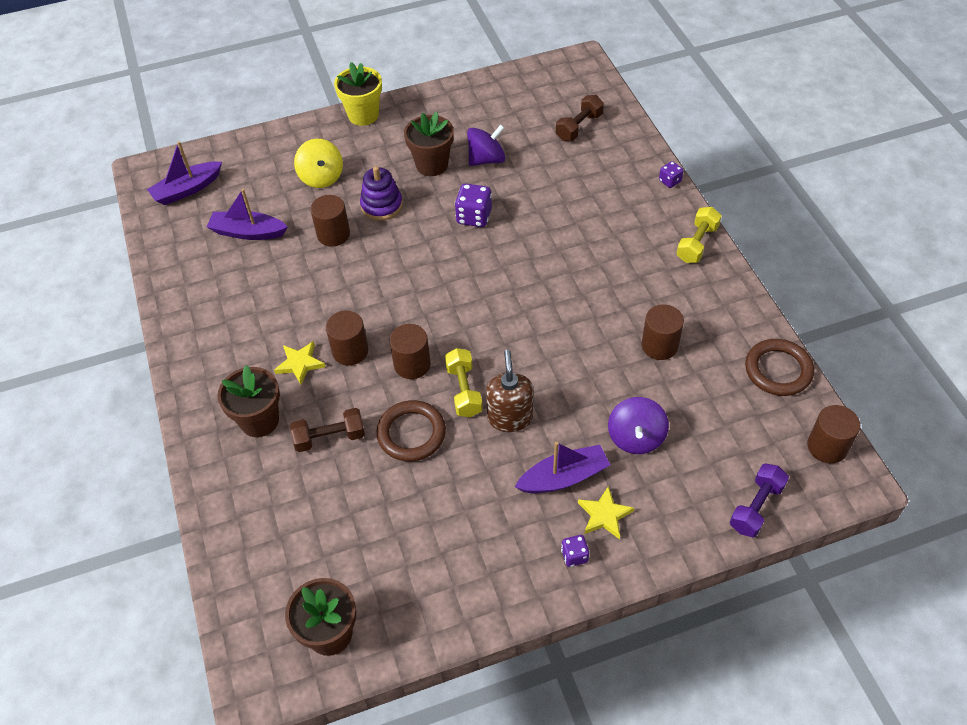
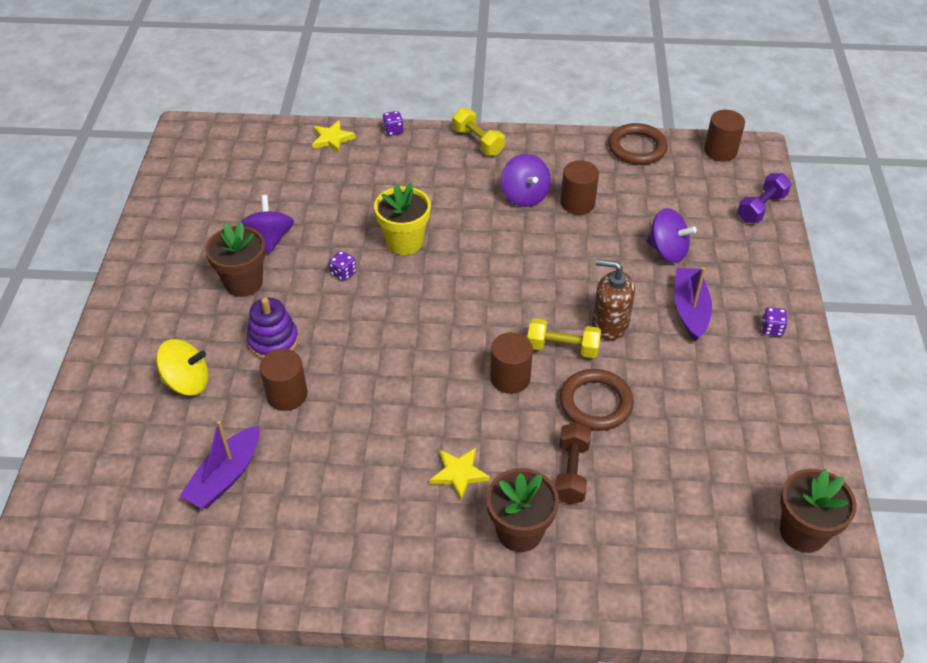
camera: 70 degrees left, 5 degrees down
purple boat [147,141,222,205] -> none
brown cylinder [326,311,368,366] -> none
yellow flower pot [334,62,382,126] -> yellow flower pot moved to [374,182,431,255]
purple dice [455,183,492,227] -> purple dice [329,251,356,281], size x0.58
brown dumbbell [556,95,604,141] -> none
yellow star [578,486,634,539] -> yellow star moved to [312,120,356,153]
purple dumbbell [730,463,789,537] -> purple dumbbell turned 75 degrees clockwise [737,173,791,223]
none -> purple spinning top [501,154,551,207]

